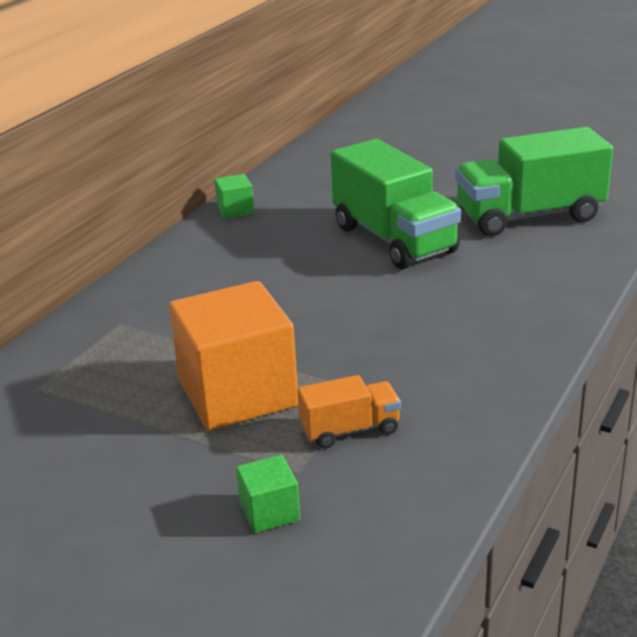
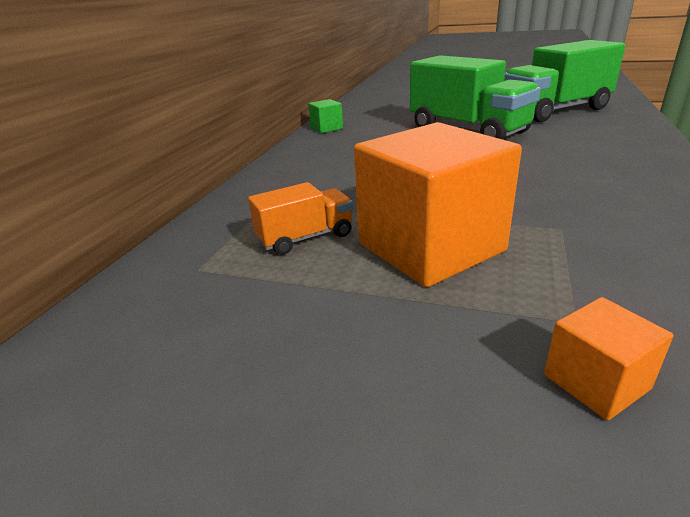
camera: 10 degrees left, 0 degrees up
green cube [236,455,300,533] -> orange cube [544,297,674,420]
orange truck [297,375,401,449] -> orange truck moved to [248,182,353,255]

